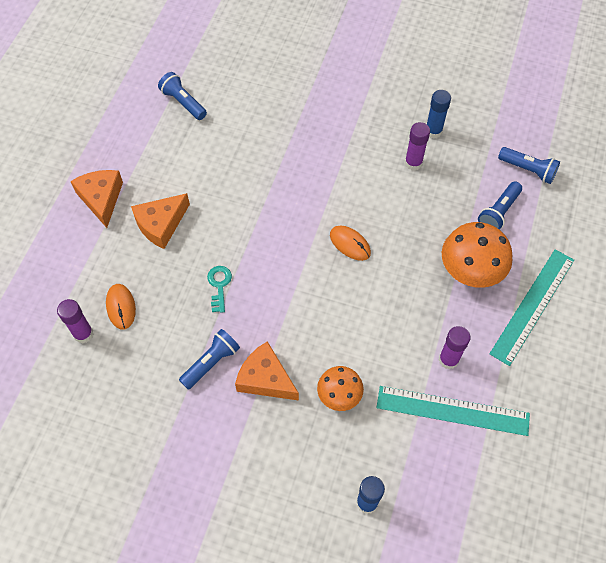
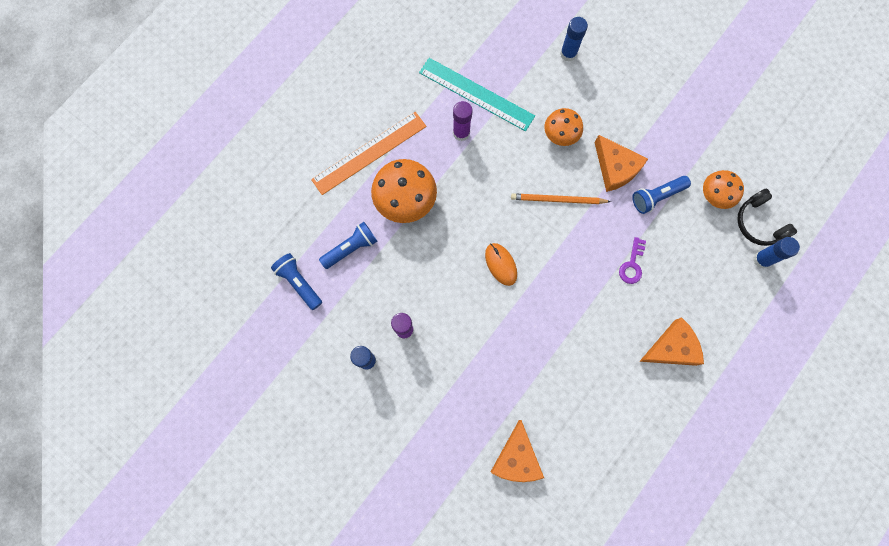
camera: 160 degrees left, 15 degrees up
purple glue stick [57,299,93,343] -> blue glue stick [753,237,800,269]
orange cheese [70,170,123,228] -> orange cheese moved to [491,420,544,482]
orange mouse [106,284,136,330] -> none
blue flashlight [158,72,207,120] -> none
turquoise key [207,266,232,313] -> purple key [619,237,646,284]
turquoise ruler [489,249,574,366] -> orange ruler [311,112,426,195]
none -> orange pencil [511,193,611,204]
none -> orange mushroom [703,170,744,209]
none -> black headphones [737,188,797,246]

